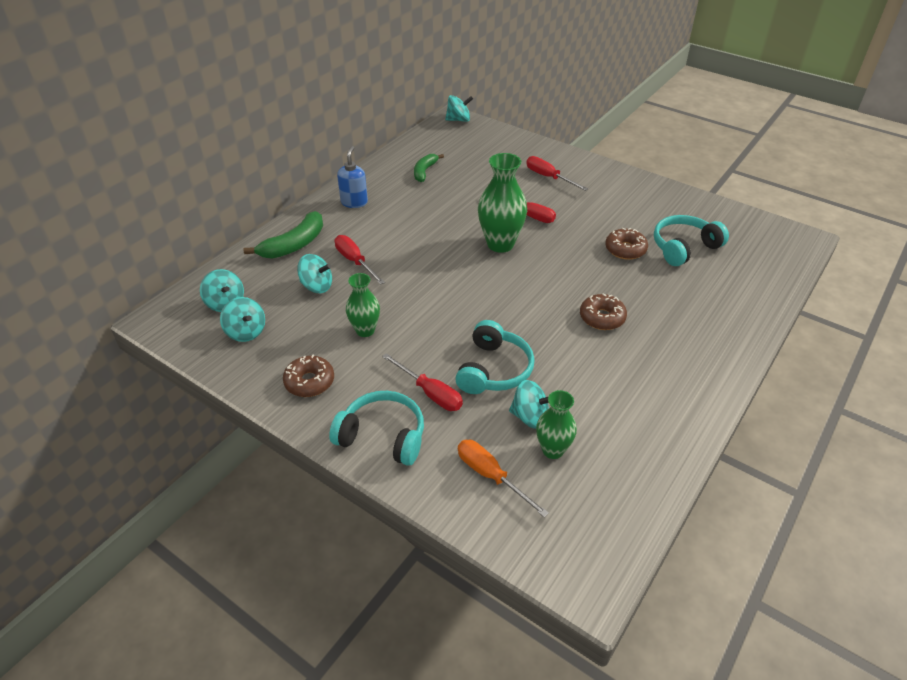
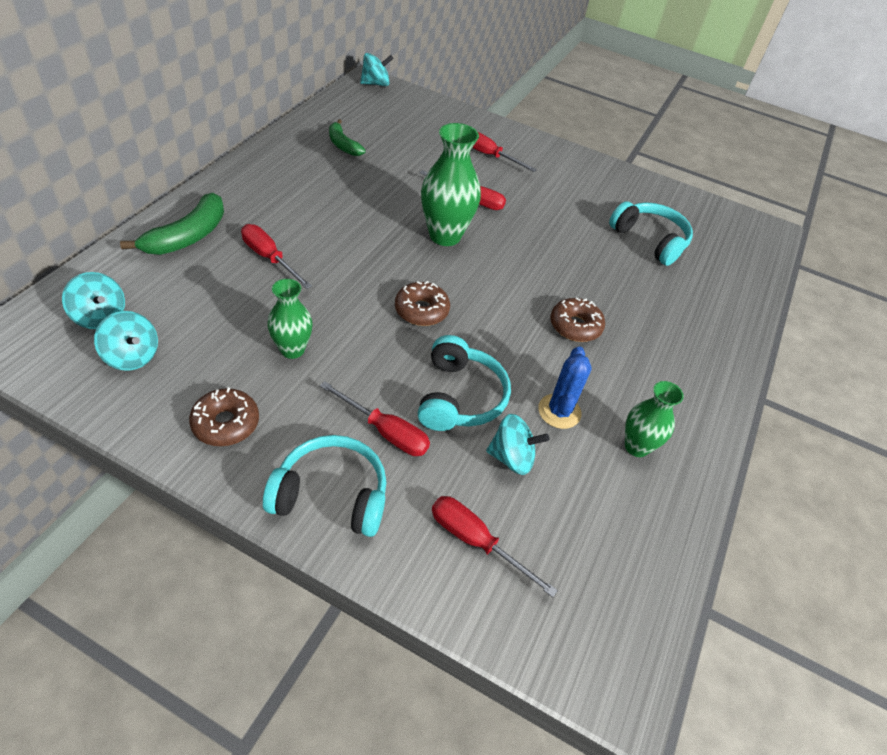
camera: 15 degrees left, 5 degrees up
turquoise spinning top [297,254,332,293] -> none
blue soap dispenser [337,146,368,208] -> none
green banana [414,154,444,182] -> green banana turned 45 degrees counterclockwise [329,119,366,156]
orange screwdriver [458,440,549,517] -> red screwdriver [432,496,558,597]
green vase [536,390,577,459] -> green vase moved to [625,381,684,457]
brown donut [605,228,648,260] -> brown donut moved to [395,281,450,326]
turquoise headphones [654,215,729,266] -> turquoise headphones turned 90 degrees clockwise [609,201,693,266]
none -> blue cactus [538,346,592,429]

